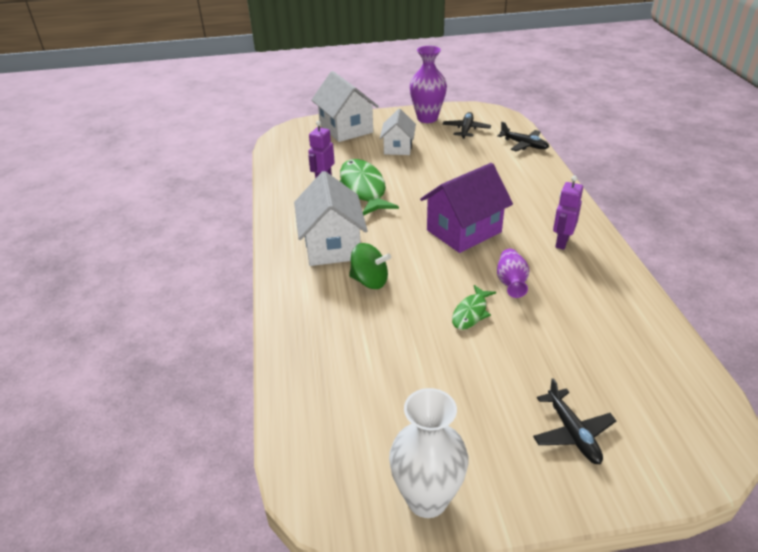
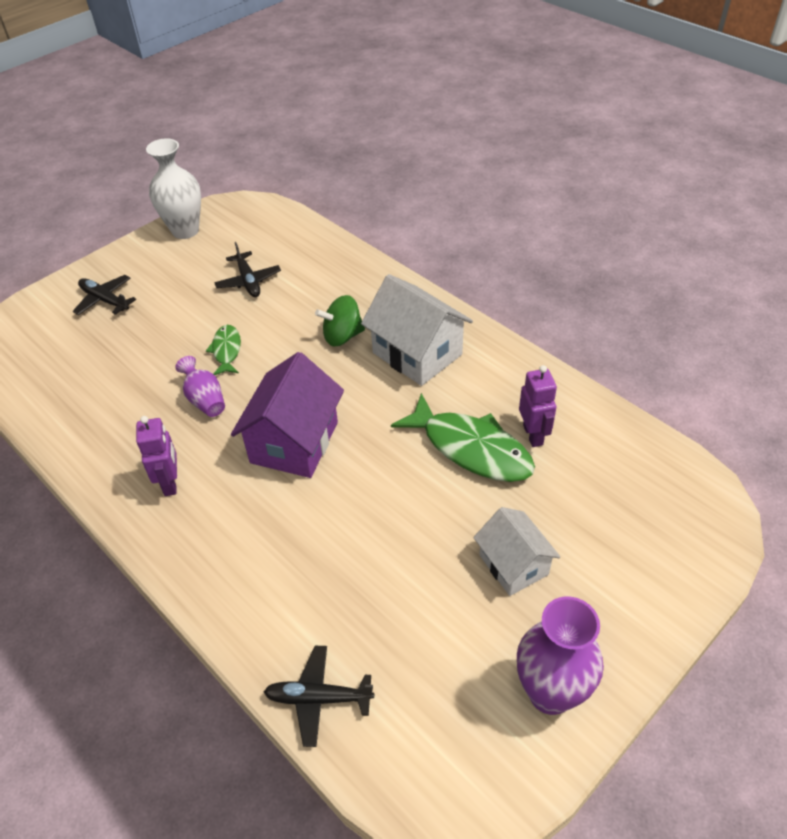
camera: 145 degrees right, 10 degrees up
white house [311,71,379,142] -> none
black plane [443,112,491,139] -> black plane moved to [214,242,281,297]

